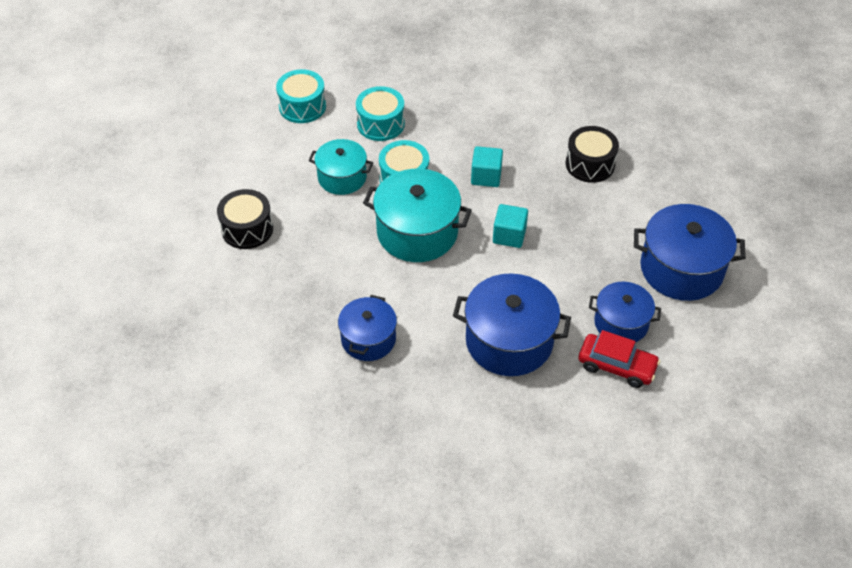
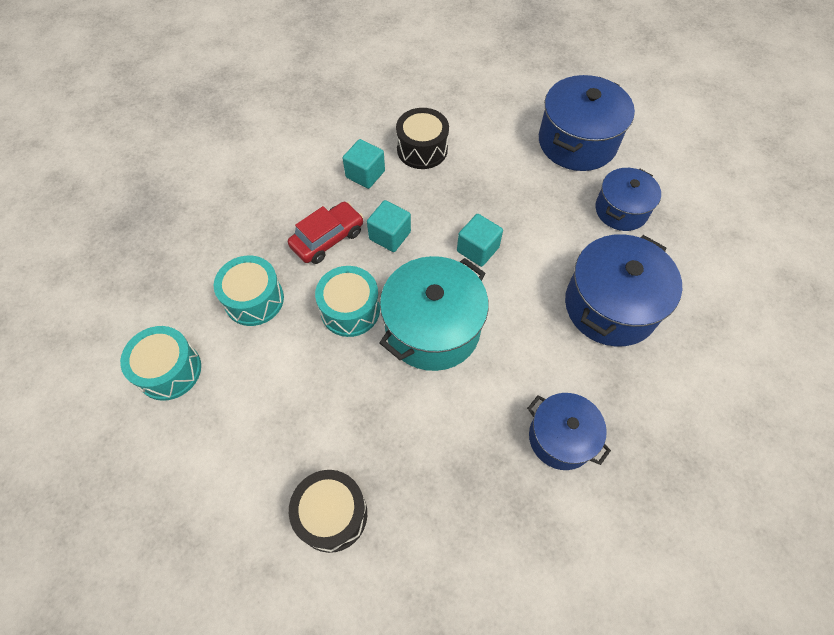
camera: 65 degrees left, 10 degrees up
turquoise pot [309,139,373,195] -> none
red car [579,330,660,388] -> red car moved to [288,202,364,264]
none -> turquoise cube [343,139,385,189]

